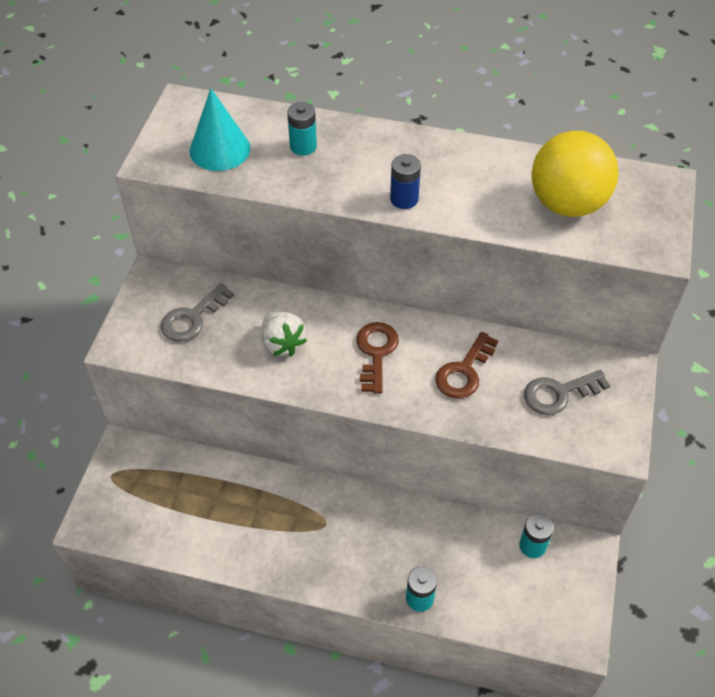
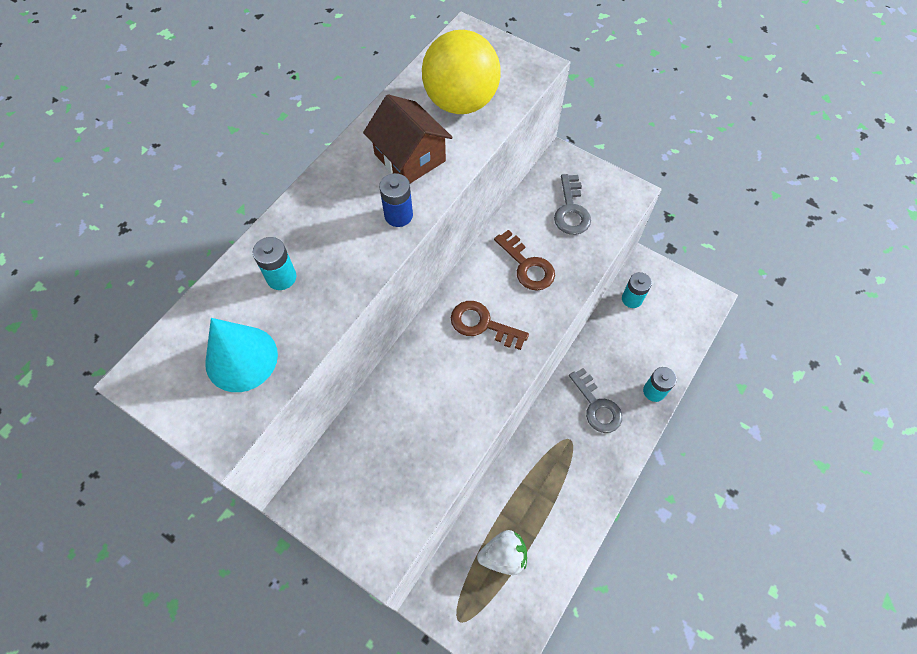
camera: 70 degrees left, 10 degrees up
grey key [161,283,234,342] -> grey key moved to [569,368,622,433]
white strawberry [262,311,307,356] -> white strawberry moved to [477,530,527,575]
none -> brown house [363,94,453,183]

